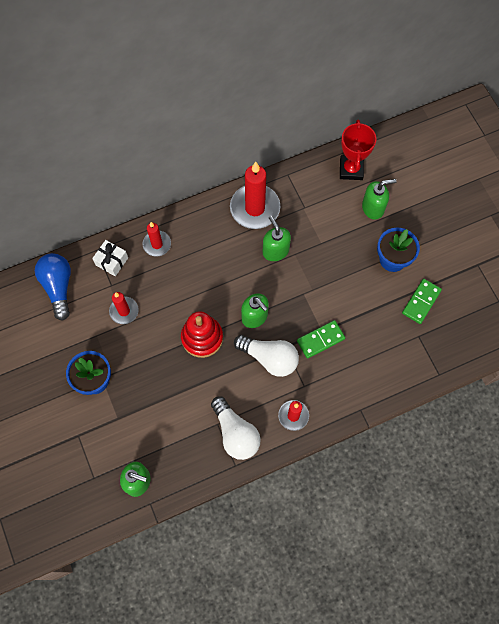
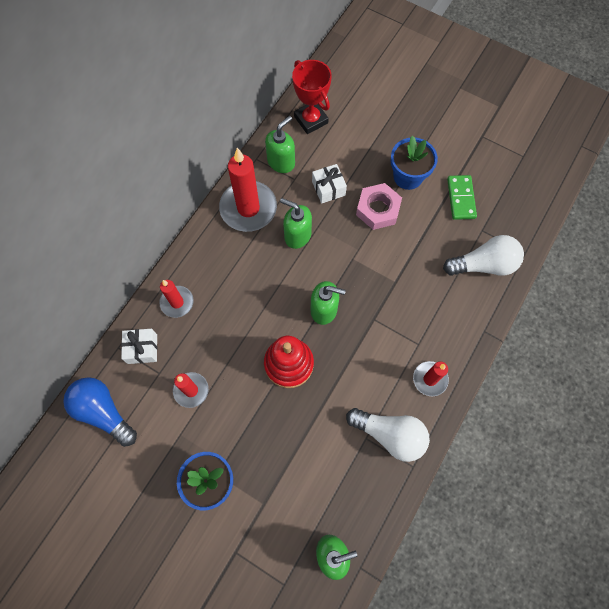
camera: 35 degrees left, 0 degrees up
white light bulb [234,335,299,377] -> white light bulb moved to [443,235,524,276]
green domino [297,320,345,359] -> none
green soap dispenser [362,179,397,220] -> green soap dispenser moved to [265,116,295,173]
none -> white gift [312,164,347,204]
none -> pink nut [356,183,402,230]

